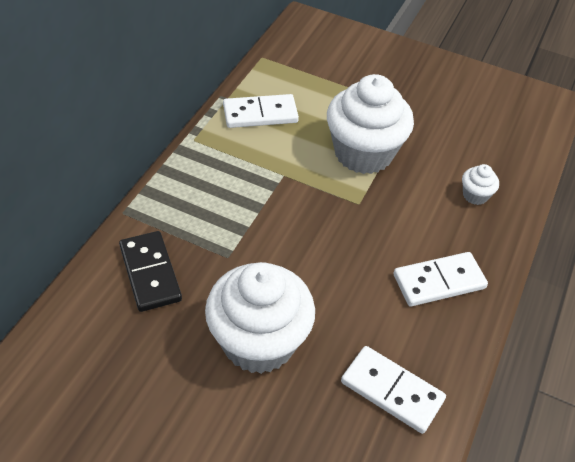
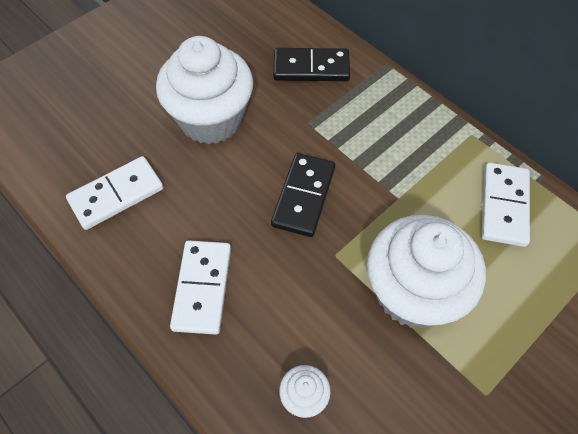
camera: 115 degrees right, 10 degrees up
none -> black domino [271,153,335,237]

